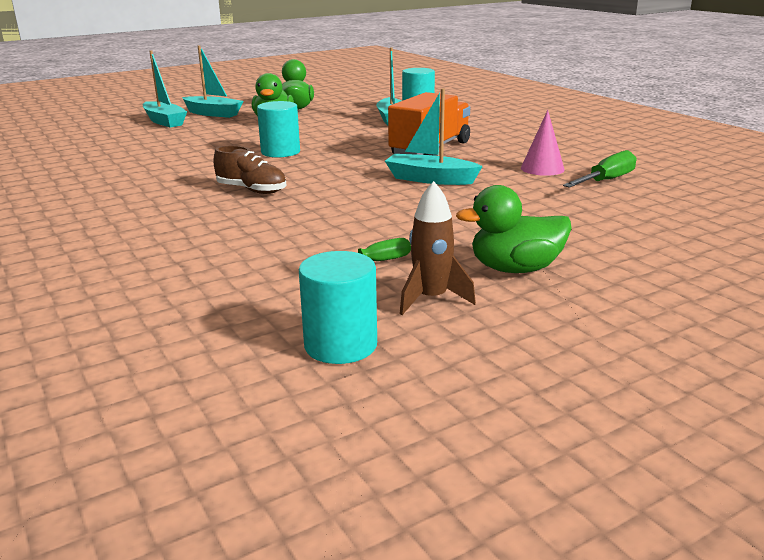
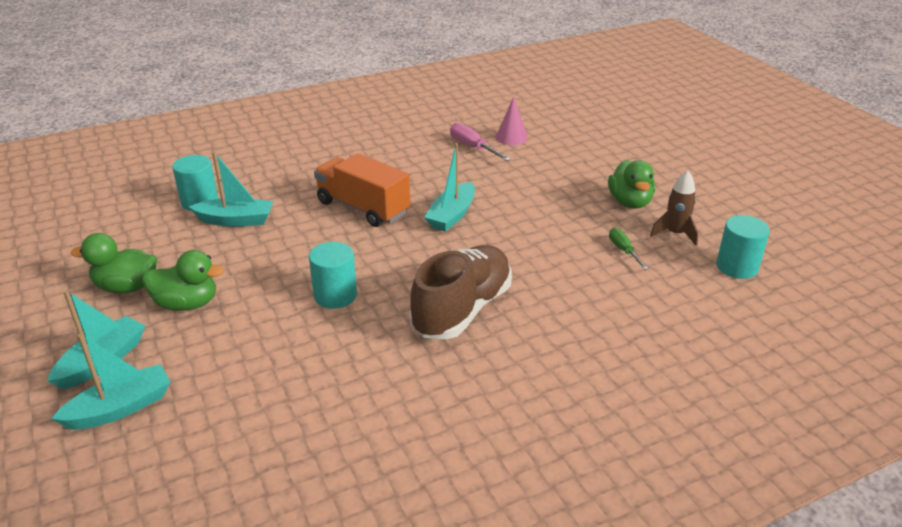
camera: 85 degrees left, 10 degrees up
brown shoe [214,146,286,194] -> brown shoe [410,245,512,339], size x1.84
pink cone [521,110,565,176] -> pink cone moved to [496,97,528,145]
green screwdriver [563,150,636,188] -> pink screwdriver [450,123,511,161]

